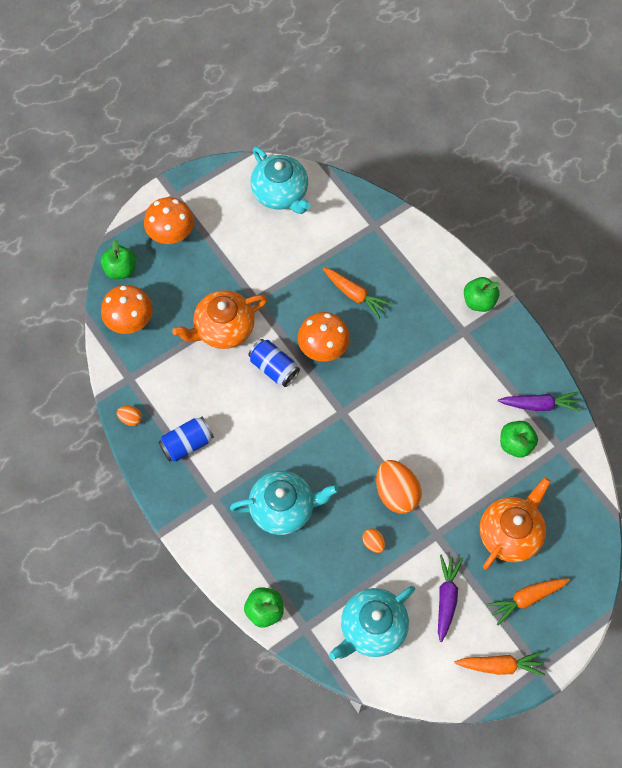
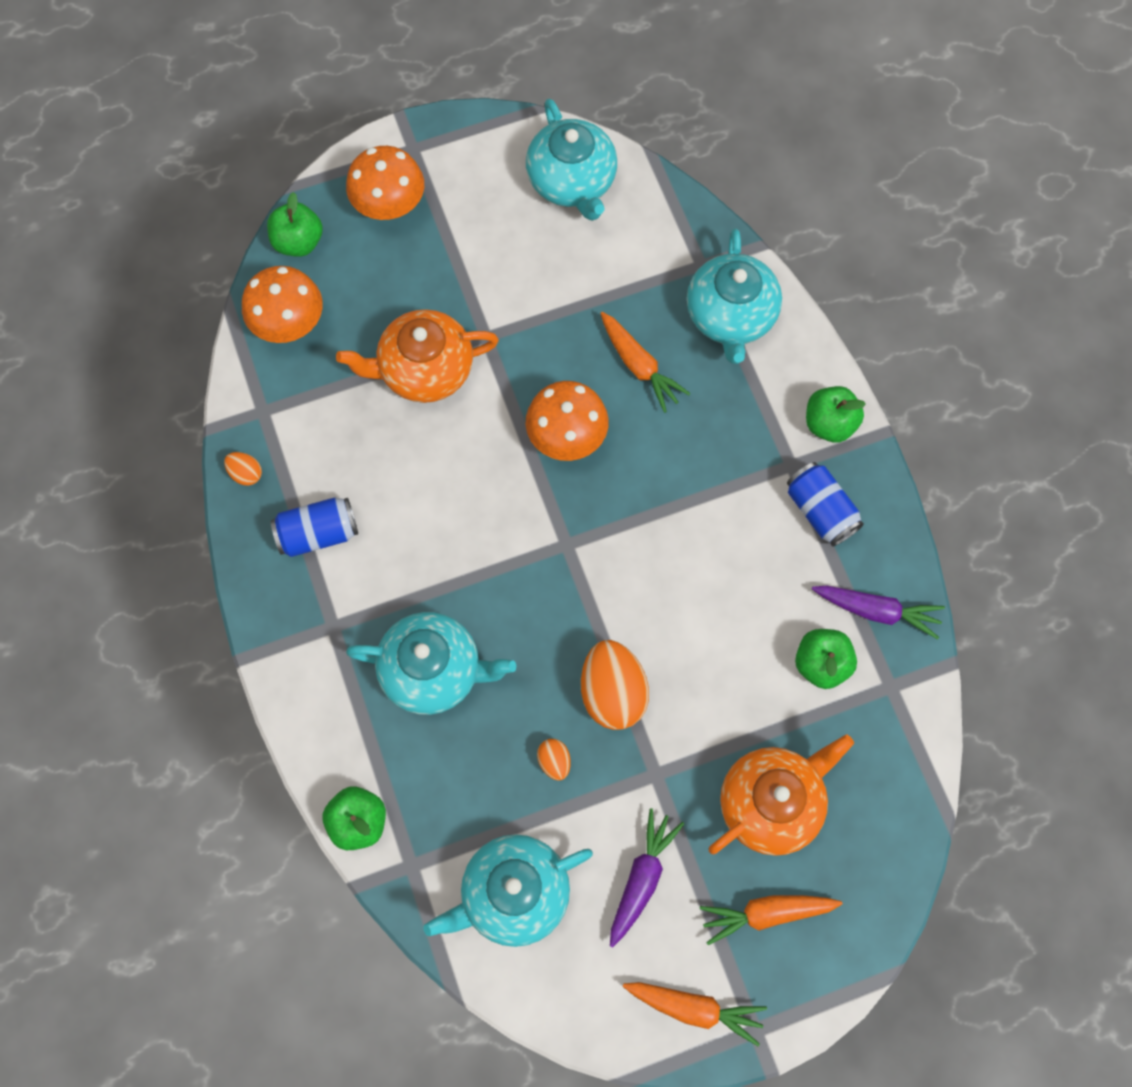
camera: 15 degrees right, 5 degrees up
blue can [248,339,300,387] -> blue can moved to [787,462,864,547]
none -> turquoise teapot [687,229,782,364]

